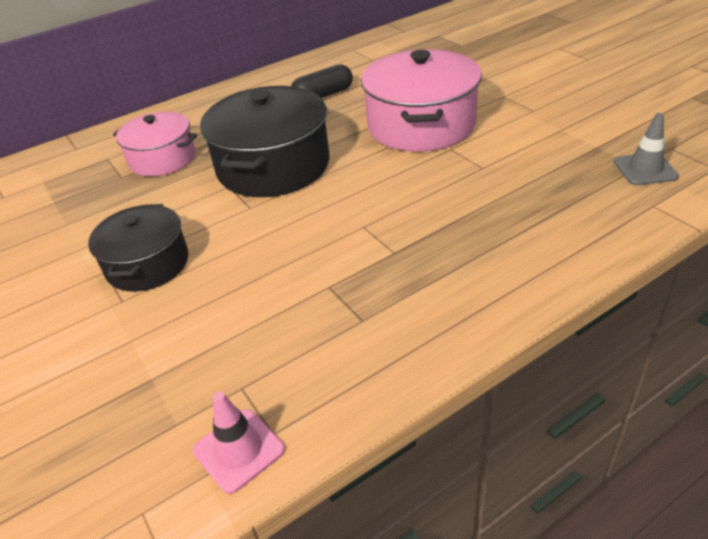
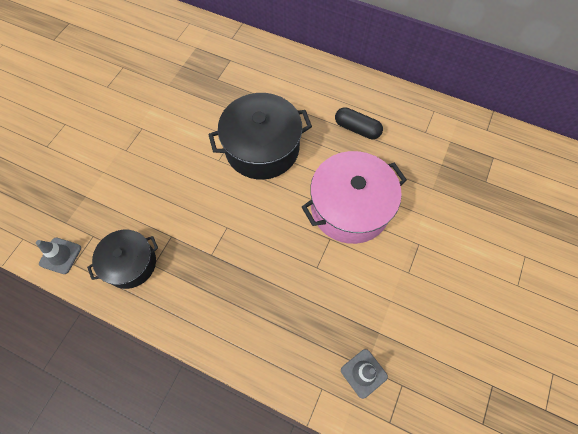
camera: 55 degrees right, 25 degrees up
black pot [88,204,188,292] -> black pot moved to [87,230,158,289]
pink pot [113,112,197,177] -> none
pink traffic cone [193,392,285,494] -> grey traffic cone [36,238,81,274]

